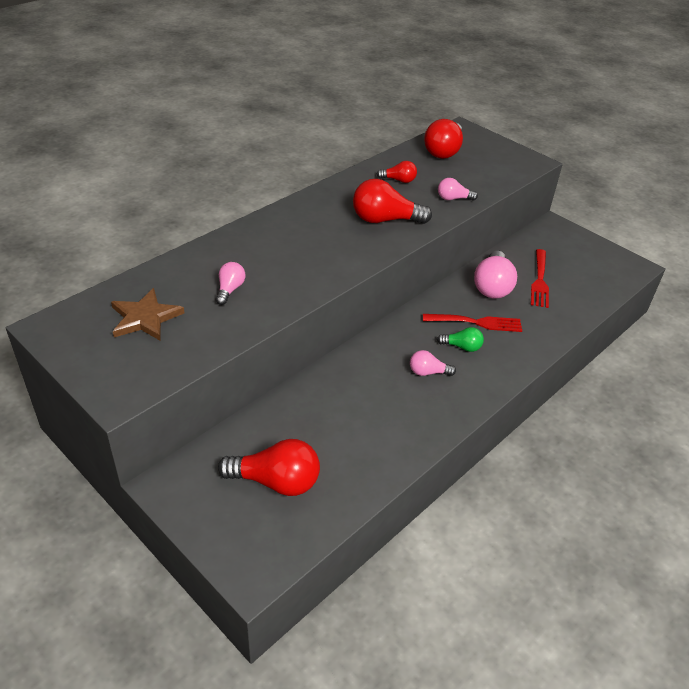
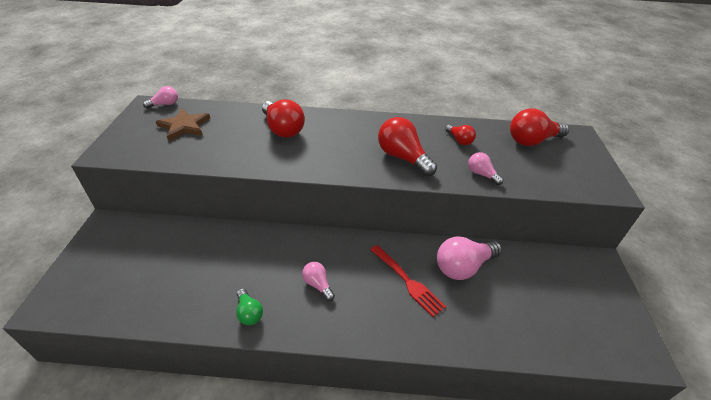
camera: 50 degrees right, 0 degrees up
pink light bulb [216,262,245,305] -> pink light bulb moved to [143,86,178,108]
red light bulb [218,439,320,496] -> red light bulb moved to [262,99,305,138]
green light bulb [437,327,484,352] -> green light bulb moved to [236,288,263,325]
red fork [531,249,549,308] -> none

